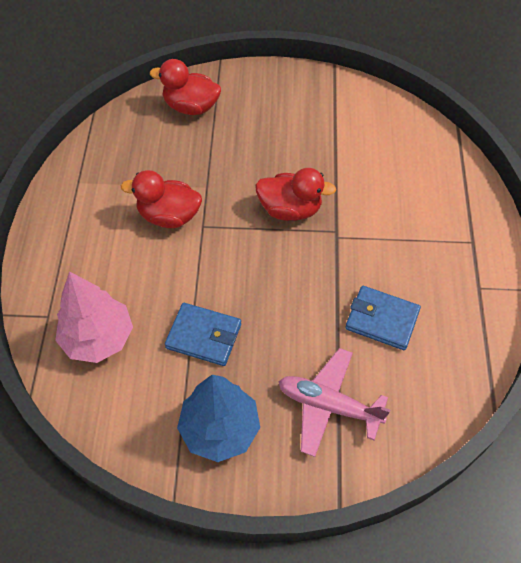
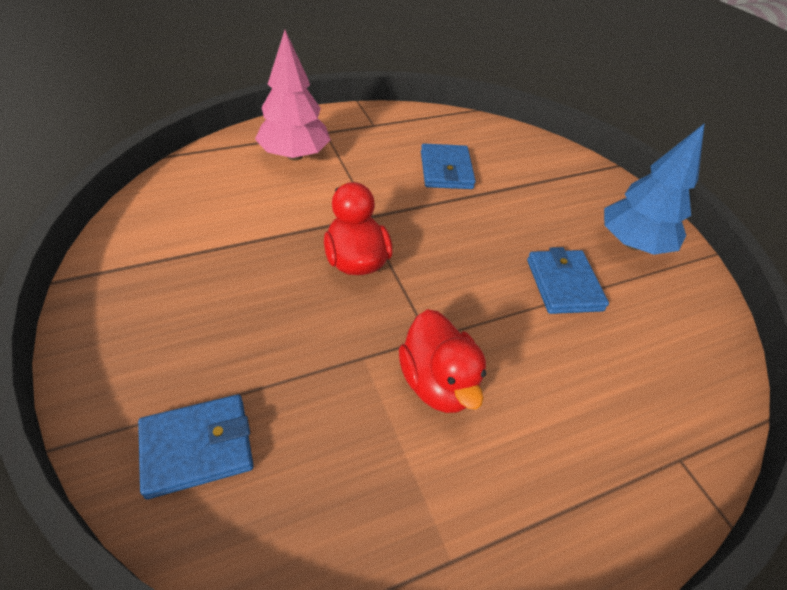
camera: 120 degrees left, 10 degrees down
pink tree [55,272,133,363] -> pink tree moved to [255,30,331,160]
red duck [150,59,221,115] -> blue wallet [138,394,254,499]
pink plane [278,348,390,457] -> none

